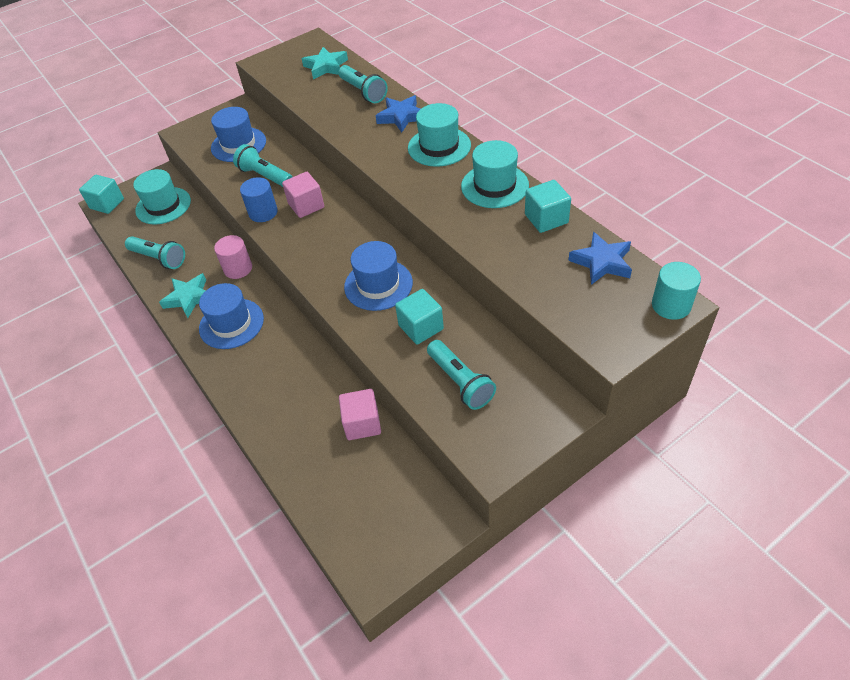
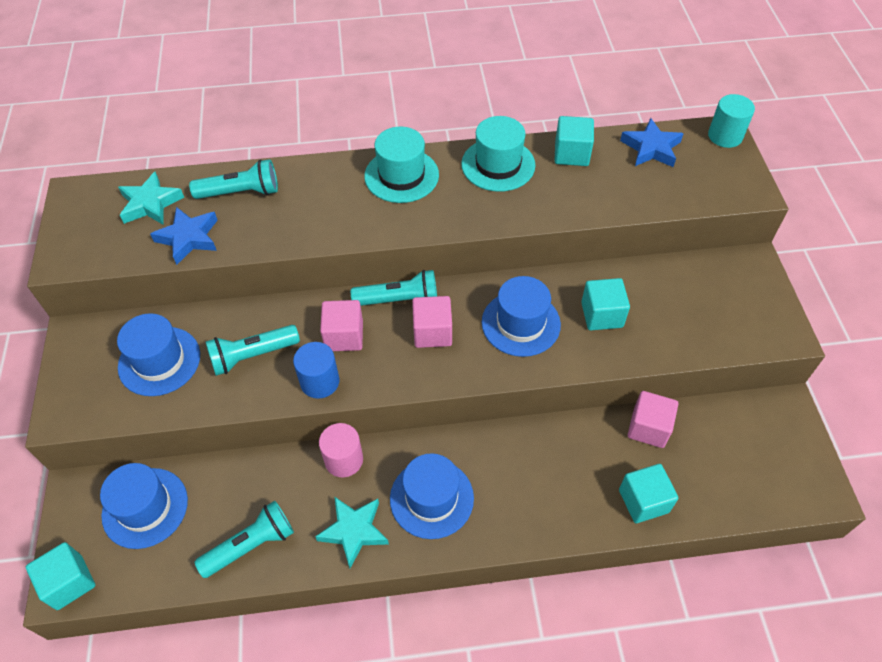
camera: 65 degrees left, 5 degrees up
turquoise hat [133,169,191,225] -> blue hat [100,463,188,549]
blue star [375,95,420,132] -> blue star moved to [150,207,218,265]
turquoise flashlight [427,340,496,410] -> turquoise flashlight moved to [351,270,437,306]
none -> pink cube [412,296,452,348]
none -> turquoise cube [619,464,678,523]

